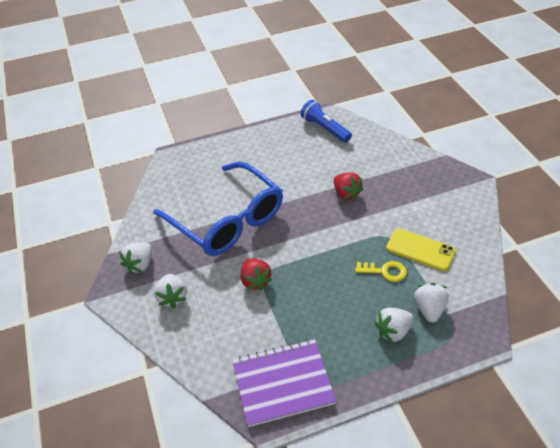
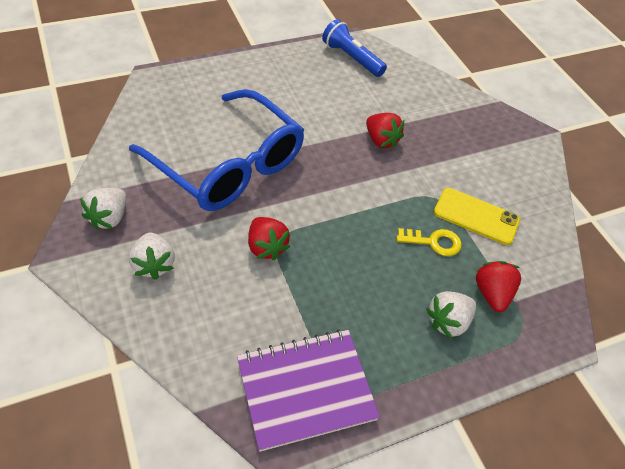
camera: 10 degrees left, 5 degrees up
white strawberry [414,283,449,323] -> red strawberry [476,261,521,312]

